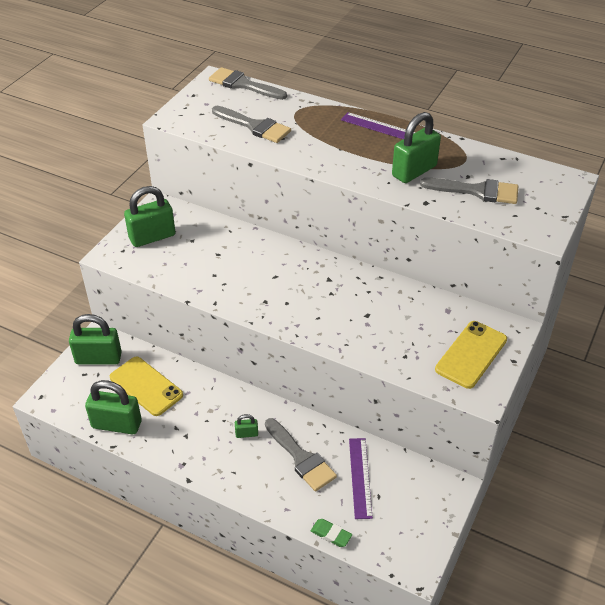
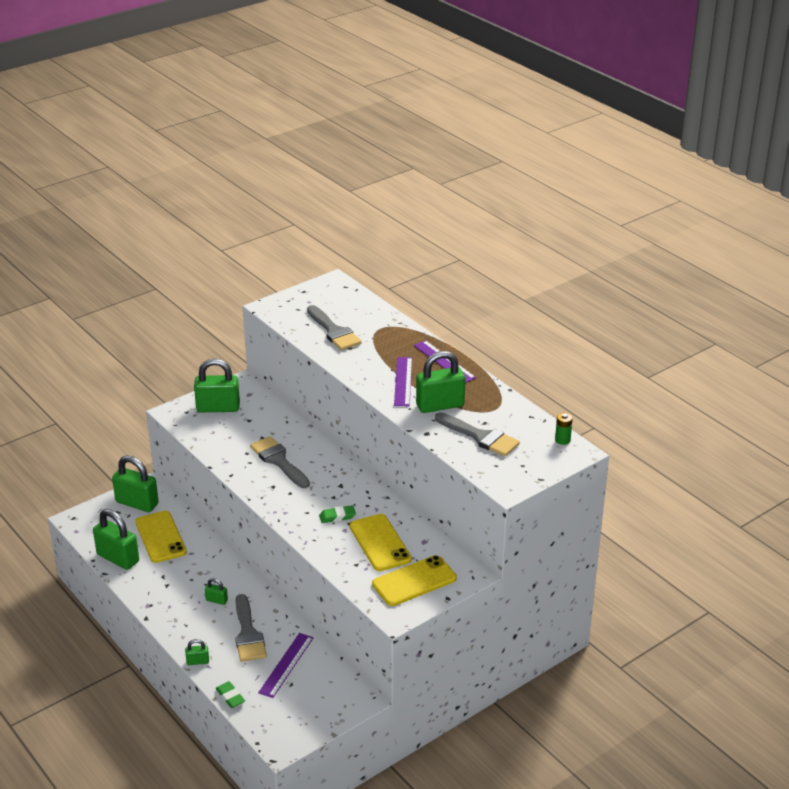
camera: 25 degrees right, 10 degrees down
grey brush [209,67,287,100] -> grey brush moved to [250,436,310,488]
none -> green padlock [185,639,209,665]
none -> green eraser [319,505,356,523]
none -> yellow phone [350,514,412,571]
none -> purple ruler [394,357,412,406]
none -> green battery [555,413,573,445]

